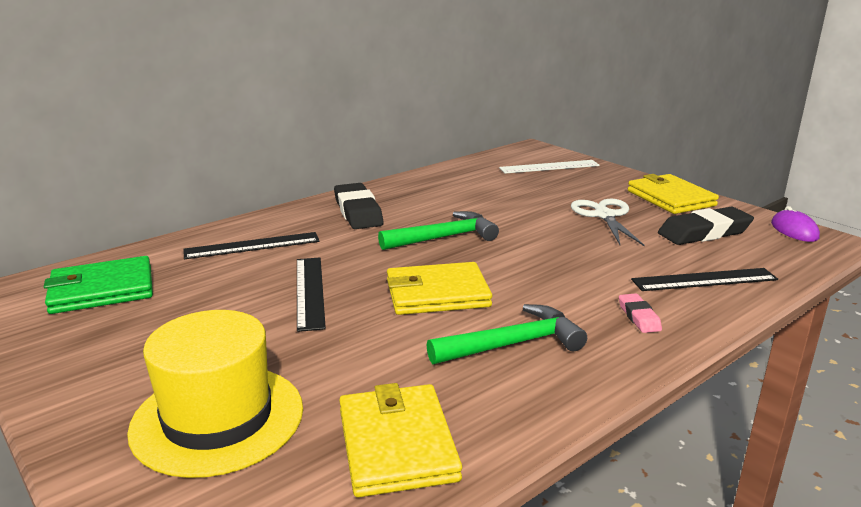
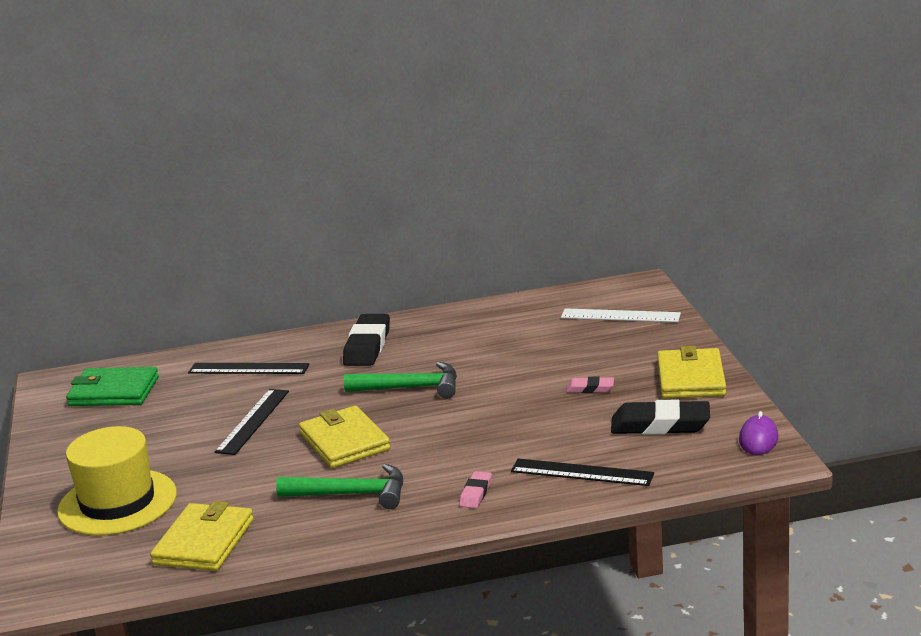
camera: 30 degrees right, 0 degrees up
yellow wallet [387,262,492,315] -> yellow wallet turned 45 degrees clockwise [299,406,390,468]
white scissors [571,199,645,246] -> pink eraser [566,377,614,393]

